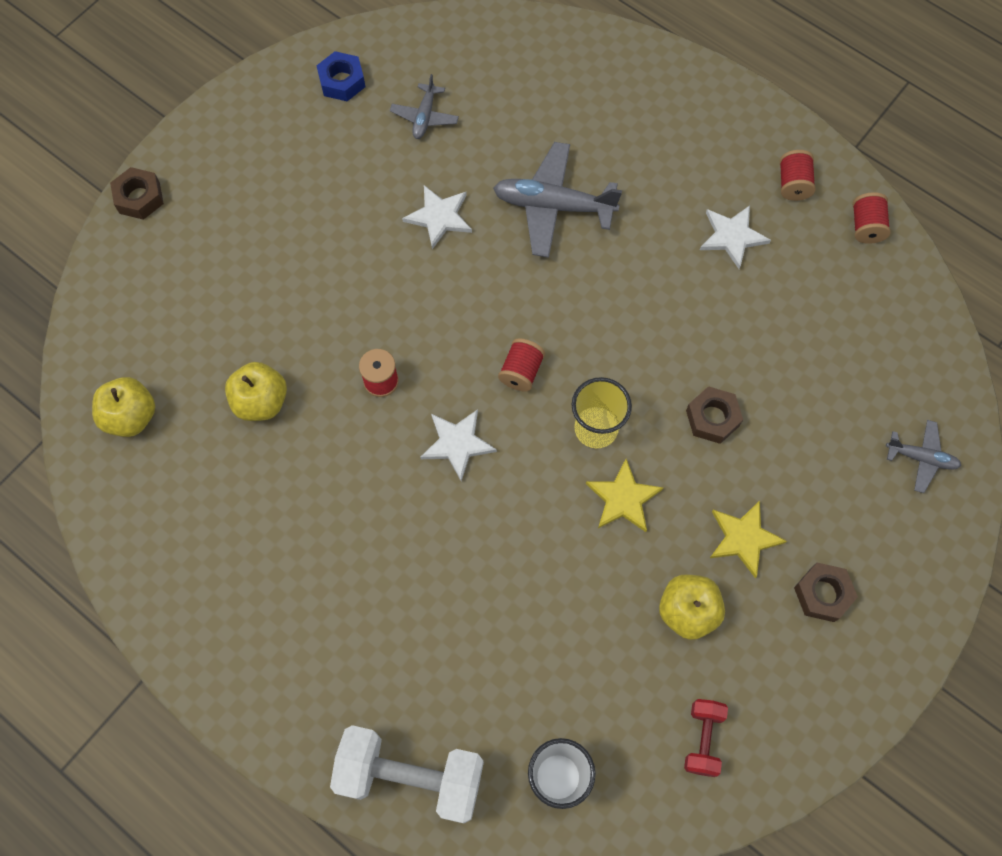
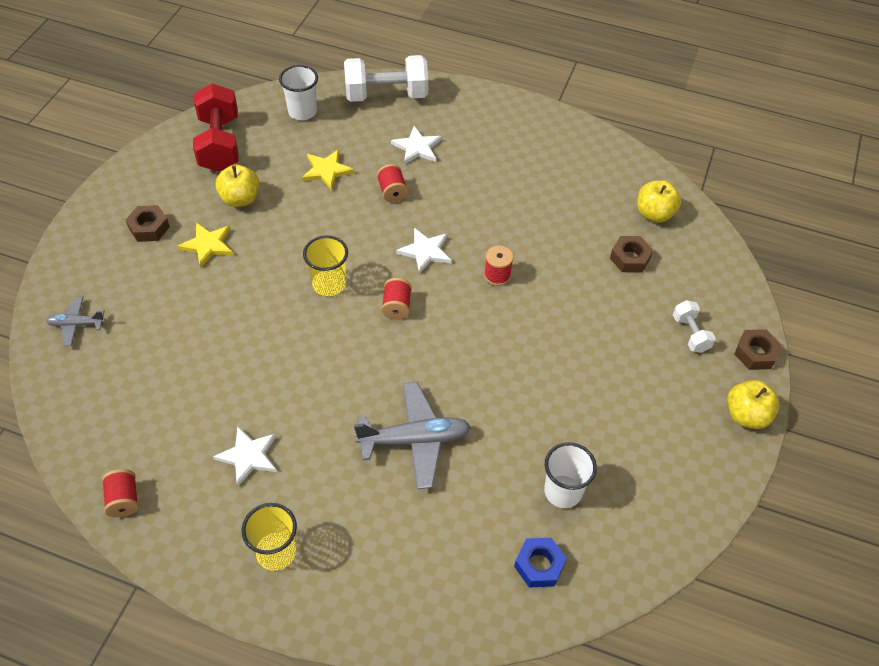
camera: 160 degrees right, 15 degrees down
yellow apple [225,362,287,421] -> yellow apple moved to [727,380,780,429]
blue nut [316,51,365,101] -> blue nut moved to [514,538,567,587]
grey plane [390,74,459,139] -> white cup [544,442,597,508]
white star [402,185,472,249] -> white star moved to [391,126,442,165]
yellow star [586,459,663,532] -> yellow star moved to [302,149,354,191]
red dumbbell [684,699,728,777] -> red dumbbell [193,83,239,172], size x1.96
brown nut [686,386,743,444] -> brown nut moved to [610,236,653,273]
red spool [780,150,816,201] -> red spool moved to [377,164,408,203]
none -> yellow cup [242,503,297,571]
none -> white dumbbell [673,300,716,353]

